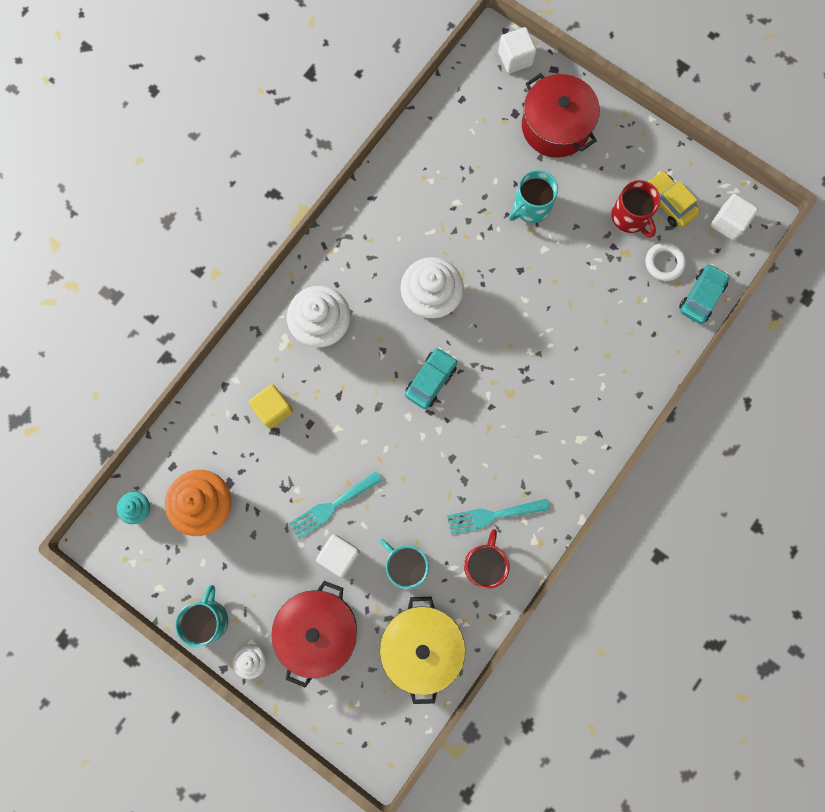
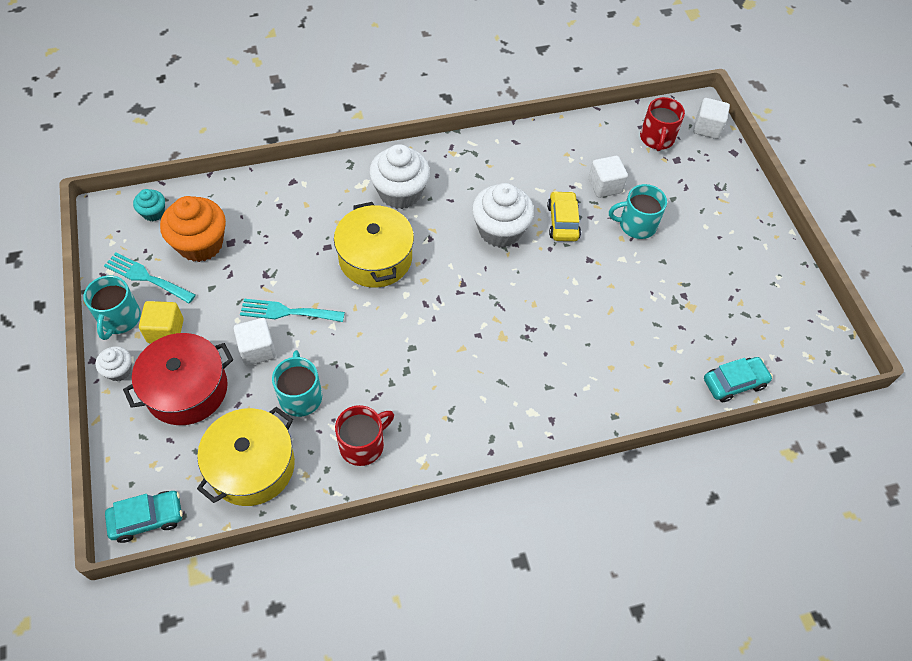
camera: 35 degrees right, 20 degrees down
turquoise mug [175,585,228,647] -> turquoise mug turned 135 degrees clockwise [84,275,141,340]
yellow cube [248,384,293,429] -> yellow cube moved to [139,301,184,343]
turquoise car [405,347,457,409] -> turquoise car moved to [105,491,183,543]
turquoise fork [447,498,550,534] -> turquoise fork moved to [104,253,196,303]
red pot [522,73,600,158] -> none
red mug [611,180,660,238] -> red mug moved to [640,97,685,151]
white ring [645,242,686,281] -> none
yellow car [647,171,700,228] -> yellow car moved to [547,191,581,241]
white cube [711,194,758,240] -> white cube moved to [589,156,628,198]
none -> yellow pot [334,202,414,288]

